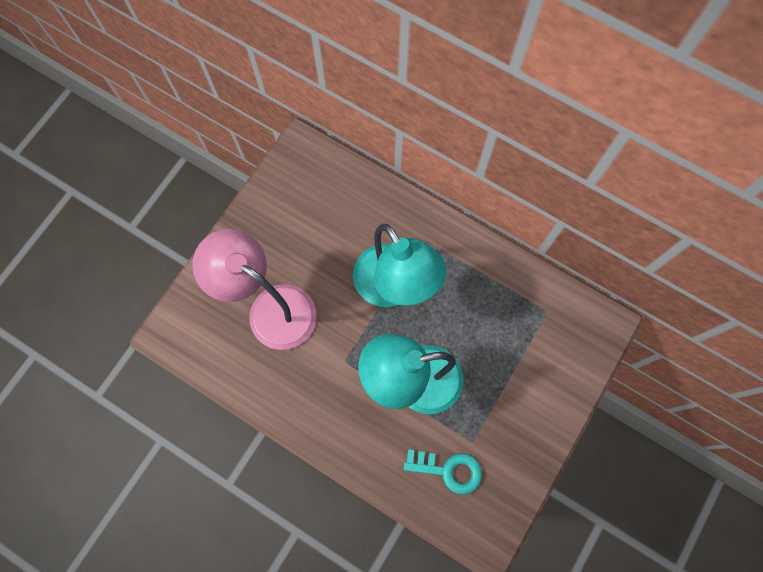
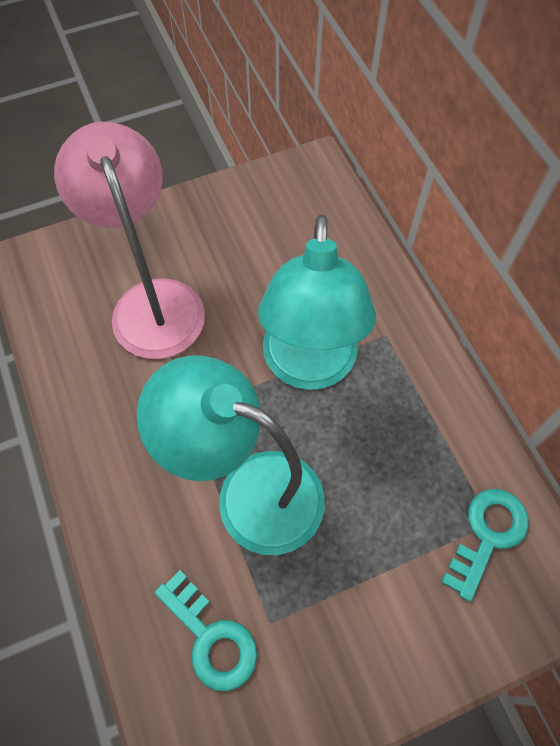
camera: 35 degrees right, 10 degrees down
none -> turquoise key [441,489,529,602]

